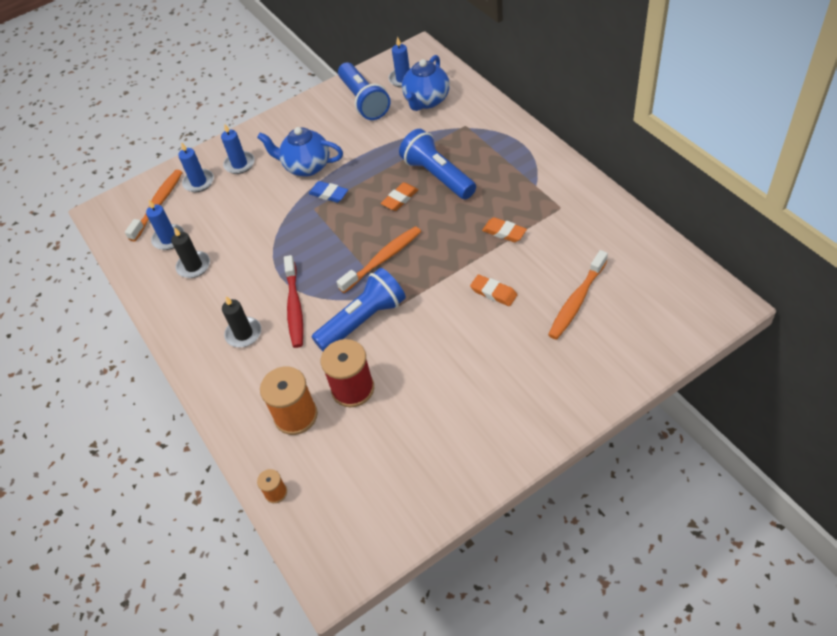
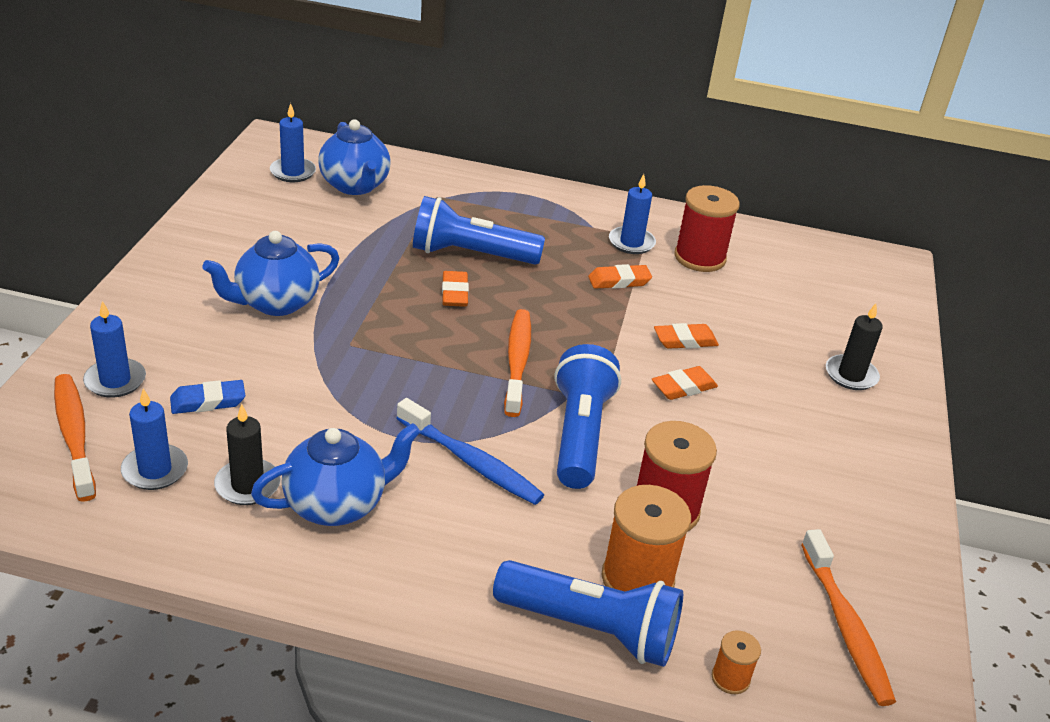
camera: 55 degrees left, 15 degrees down
blue candle [221,123,255,174] -> blue candle moved to [609,174,656,254]
black candle [222,296,261,347] -> black candle moved to [826,303,883,390]
red toothbrush [284,255,304,348] -> blue toothbrush [396,398,544,505]
blue eraser [309,181,348,203] -> blue eraser moved to [170,380,246,414]
blue flashlight [338,63,391,120] -> blue flashlight moved to [493,560,683,667]
orange toothbrush [548,250,608,340] -> orange toothbrush moved to [801,529,896,706]
none -> blue teapot [251,423,421,526]
none -> orange eraser [652,366,718,400]
none -> red spool [674,185,740,272]

